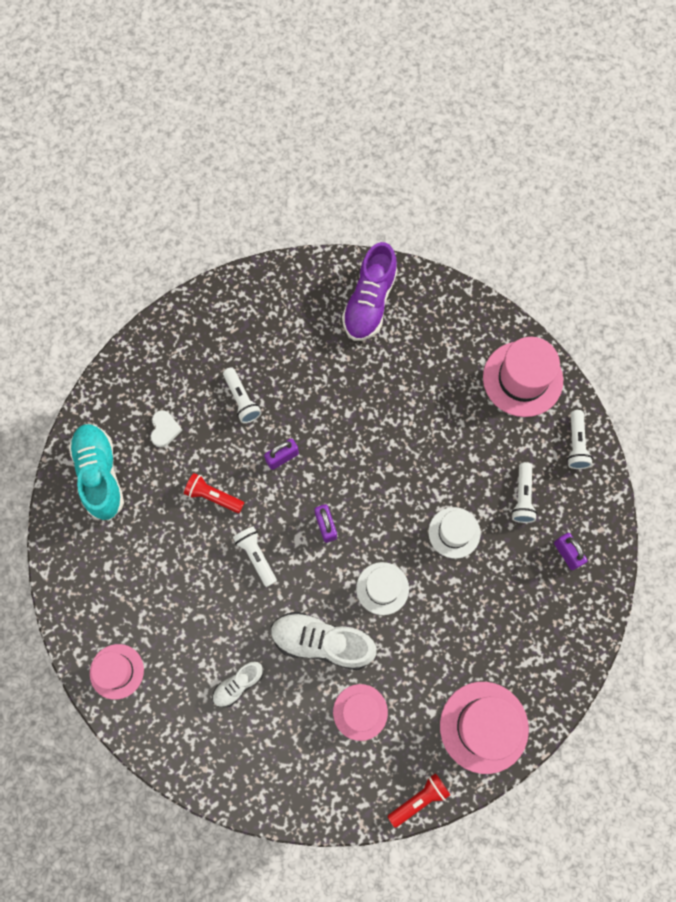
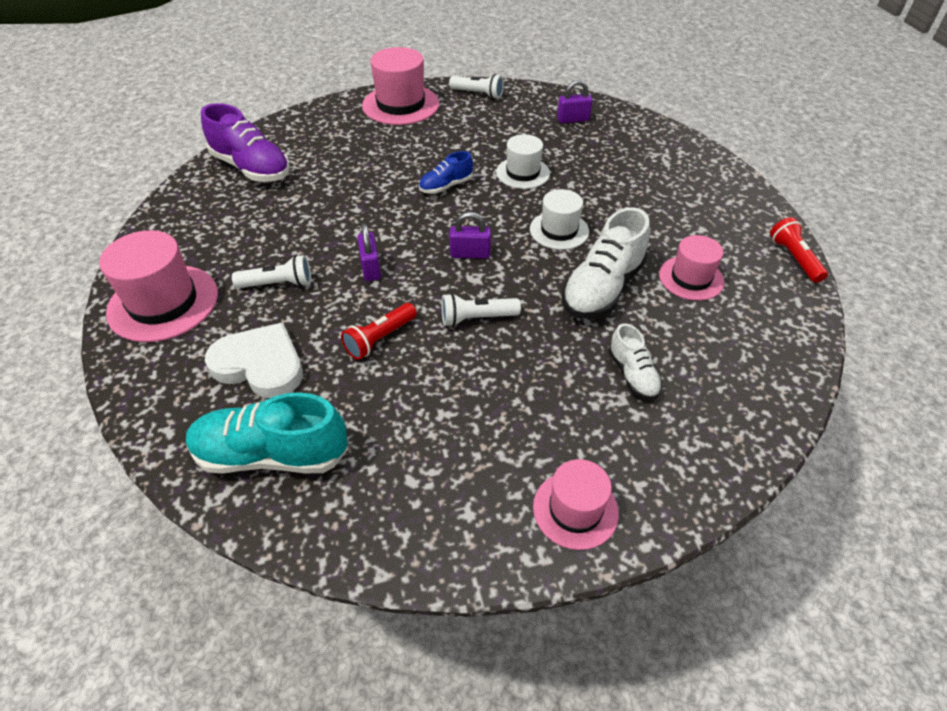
camera: 70 degrees left, 25 degrees down
white heart [150,410,182,447] -> white heart [205,322,303,398], size x1.89
pink hat [440,682,529,774] -> pink hat moved to [99,230,218,342]
white flashlight [511,462,537,523] -> none
none -> blue shoe [419,151,473,194]

